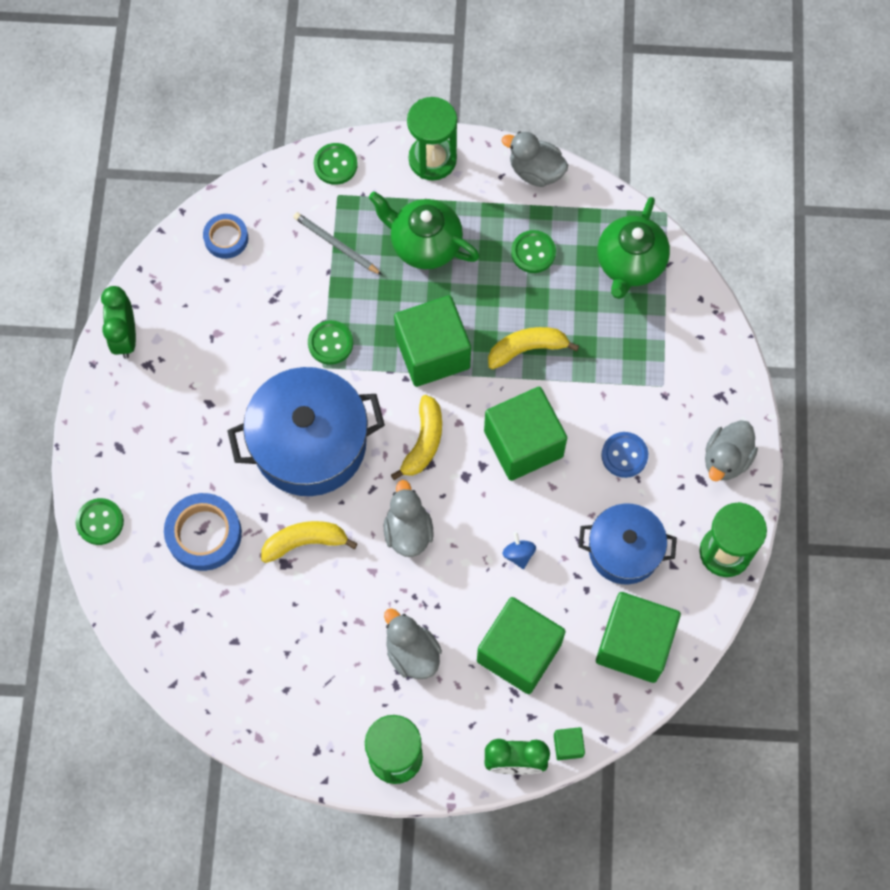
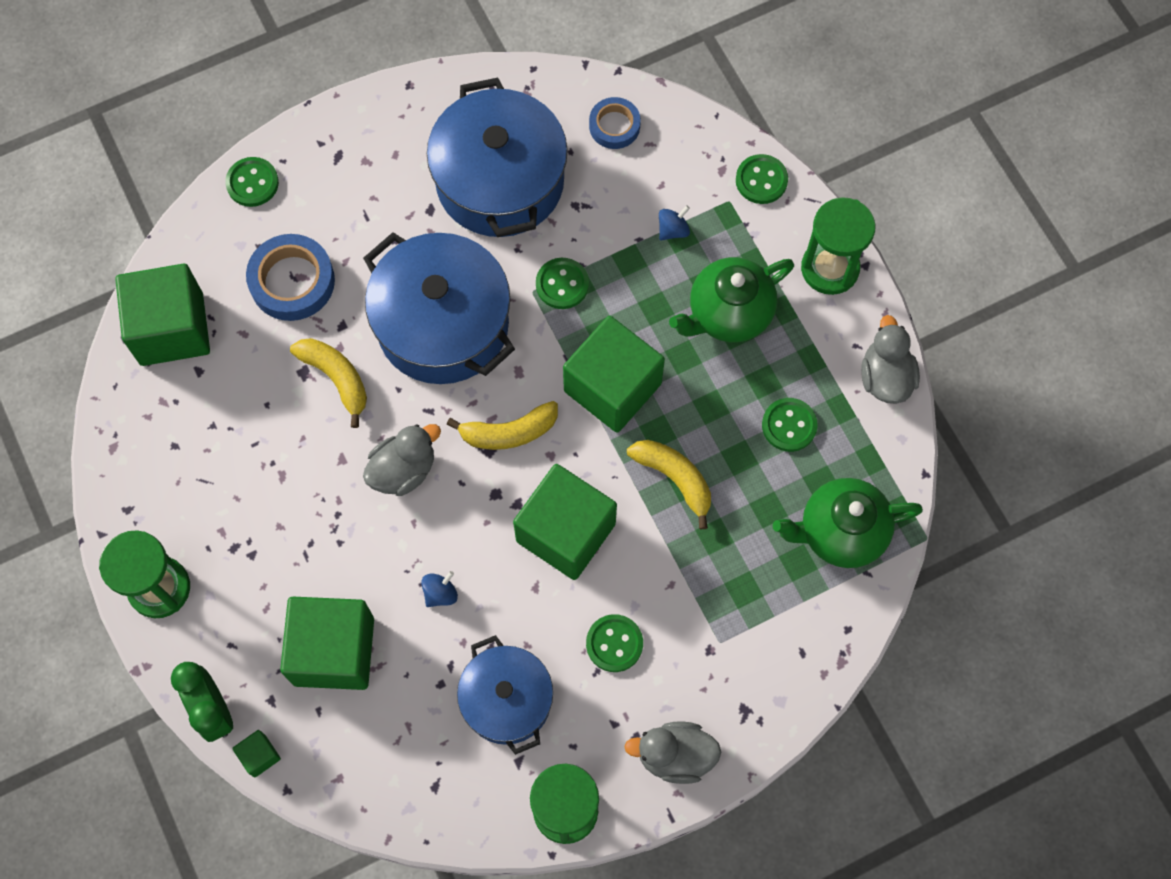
camera: 60 degrees right, 0 degrees up
green clock [101,286,136,359] -> none
grey pencil [293,212,382,275] -> blue spinning top [659,205,690,240]
green teapot [369,191,480,269] -> green teapot turned 120 degrees counterclockwise [669,257,794,342]
grey duck [384,608,442,679] -> none
green cube [596,592,681,683] -> green cube moved to [115,264,210,366]
blue button [602,432,648,478] -> green button [586,614,643,672]
none -> blue pot [427,77,568,237]

